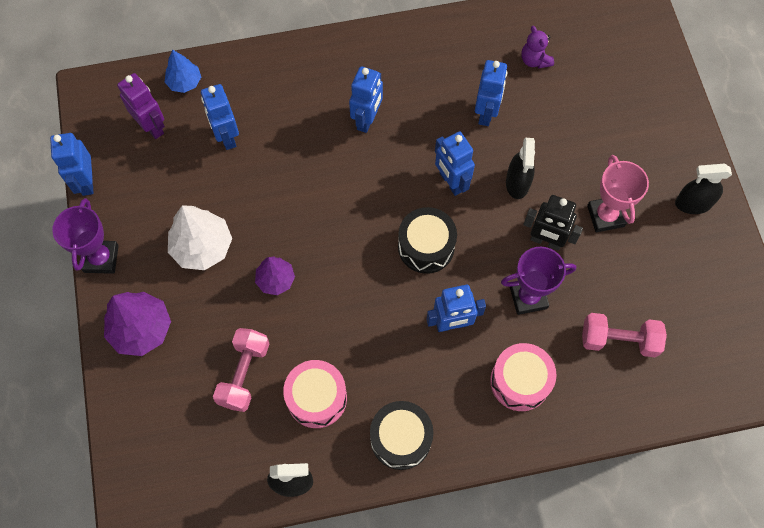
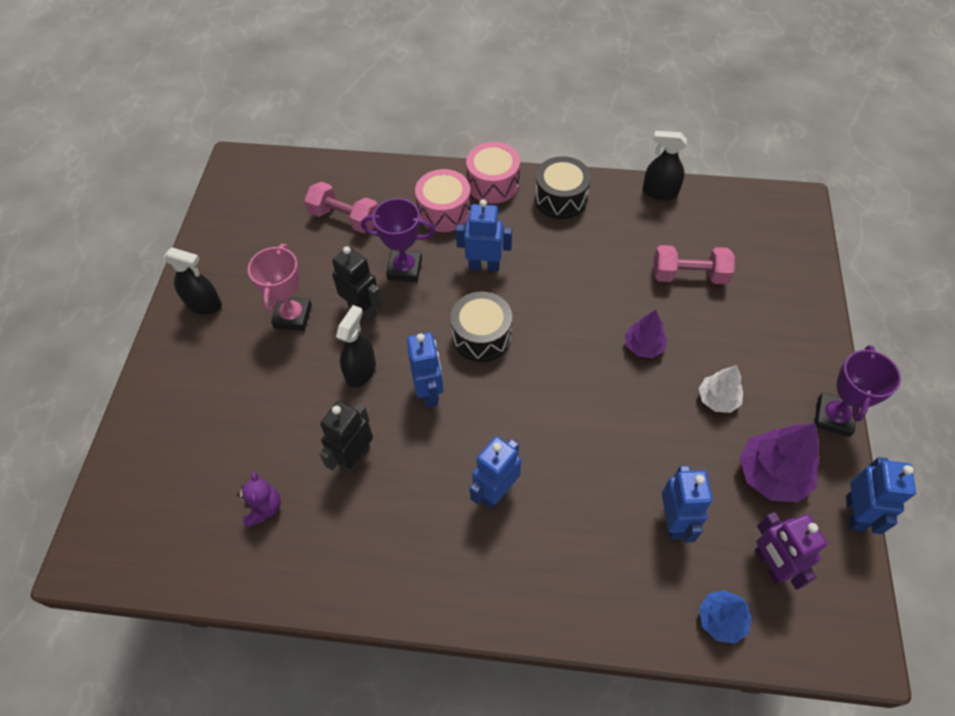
camera: 160 degrees left, 10 degrees down
purple tree [104,292,171,356] -> purple tree moved to [739,423,820,502]
white tree [168,205,232,270] -> white tree [699,365,743,413], size x0.61
pink dumbbell [213,328,269,412] -> pink dumbbell turned 60 degrees clockwise [653,245,735,284]
pink drum [283,360,347,428] -> pink drum moved to [466,142,520,204]
blue robot [475,60,508,126] -> black robot [319,401,373,475]

